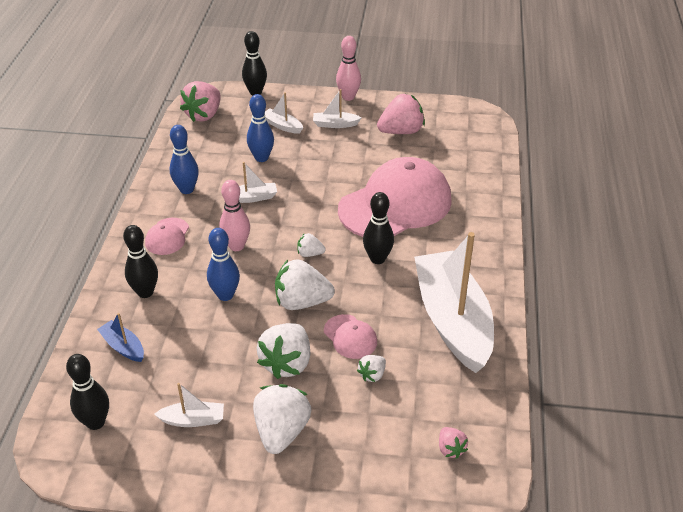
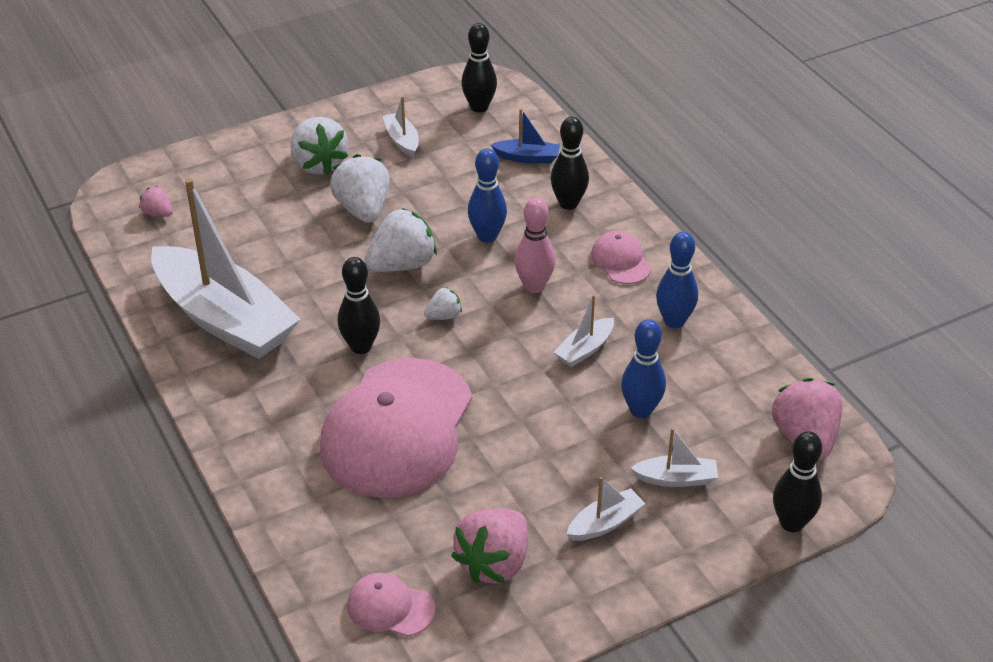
camera: 145 degrees right, 0 degrees up
white boat [154,383,224,427] -> white boat turned 105 degrees clockwise [383,96,419,157]
pink cap [324,314,377,359] -> pink cap moved to [347,573,435,636]
pink bowling pin [336,36,361,101] -> none
white strawberry [357,355,386,382] -> none

